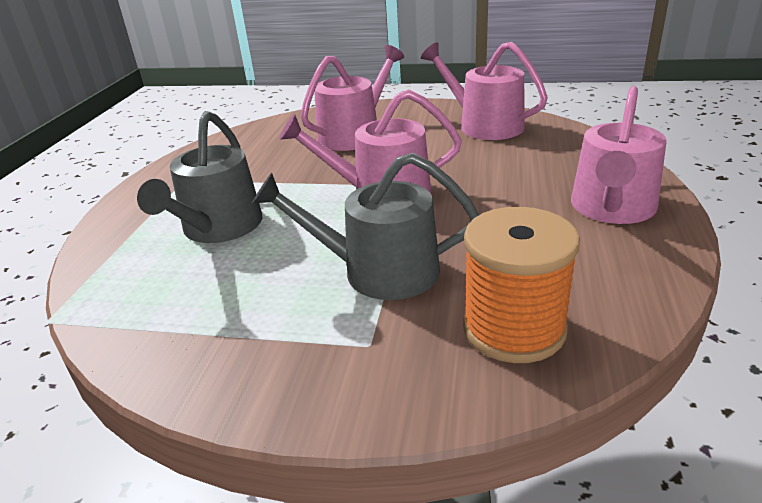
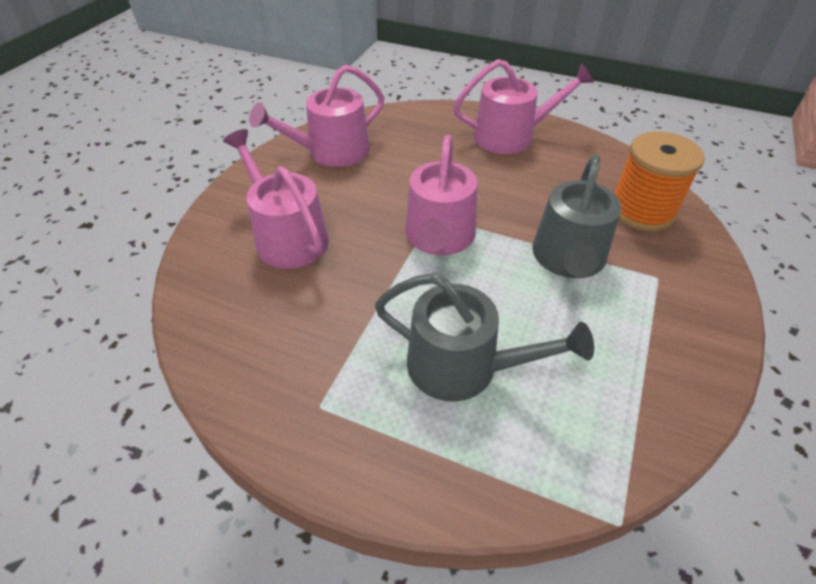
camera: 80 degrees left, 15 degrees up
pink watering can [571,86,667,224] -> pink watering can turned 45 degrees counterclockwise [453,59,594,154]

